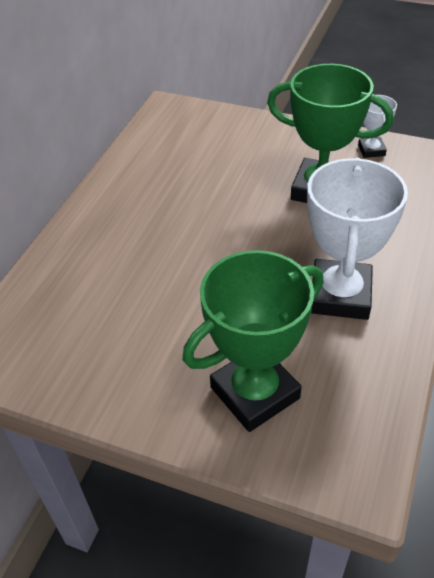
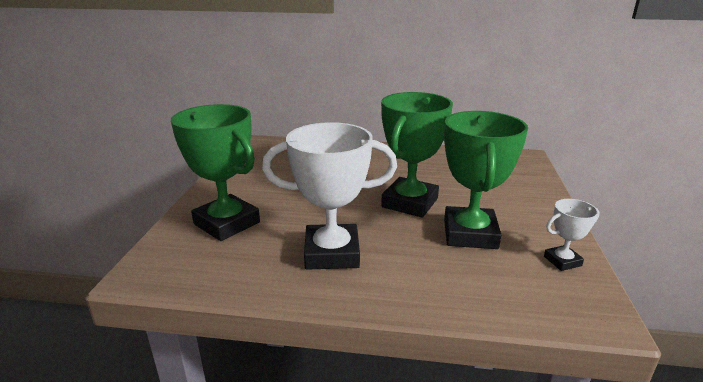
camera: 75 degrees right, 20 degrees down
none -> green trophy [381,92,453,218]

